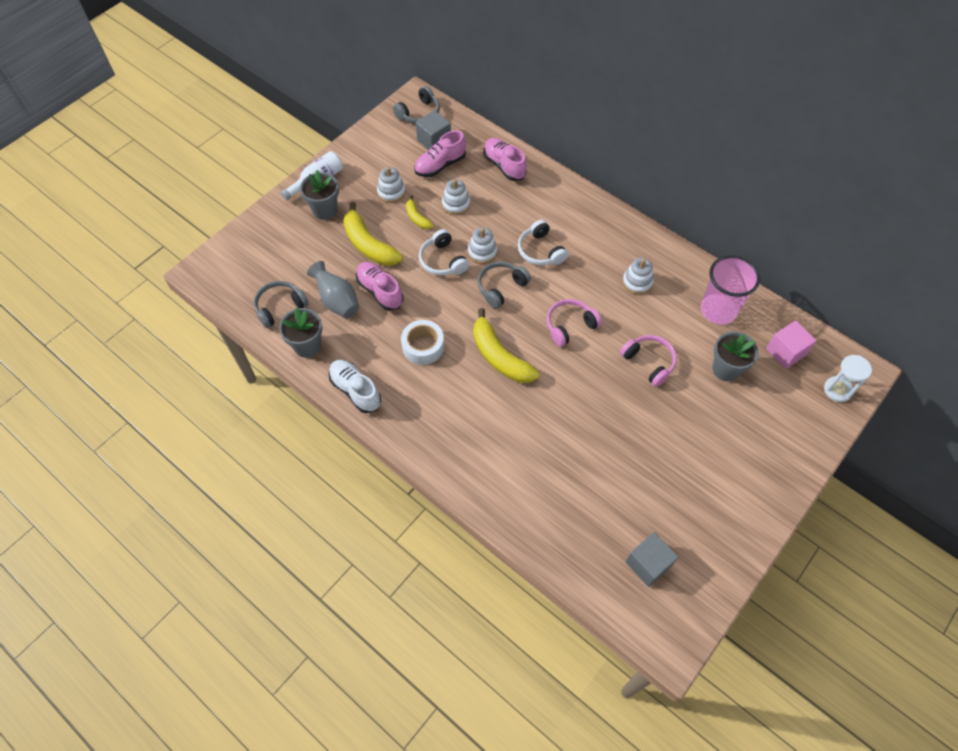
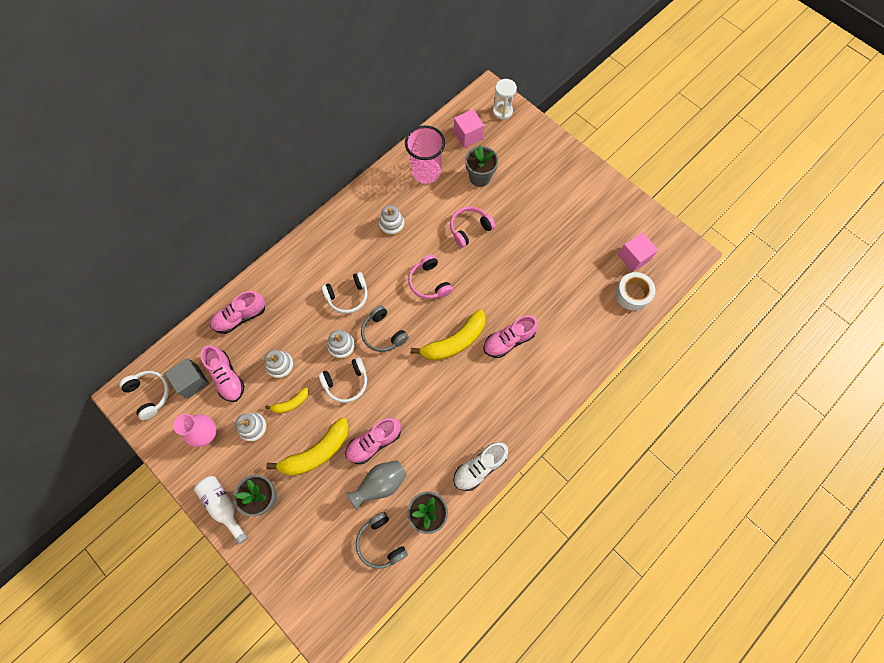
camera: 85 degrees left, 10 degrees up
grey headphones [393,86,440,124] -> white headphones [119,371,169,420]
white tape [401,320,444,365] -> white tape moved to [615,272,656,311]
grey cube [625,532,678,587] -> pink cube [618,232,658,272]
none -> pink vase [173,414,216,447]
none -> pink shoe [483,315,538,358]

